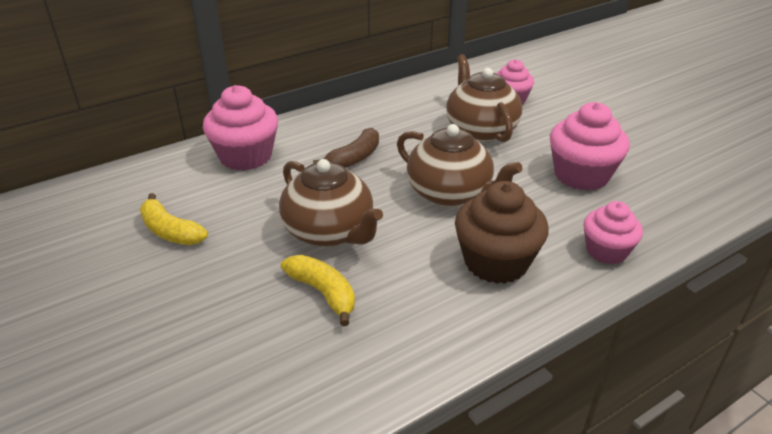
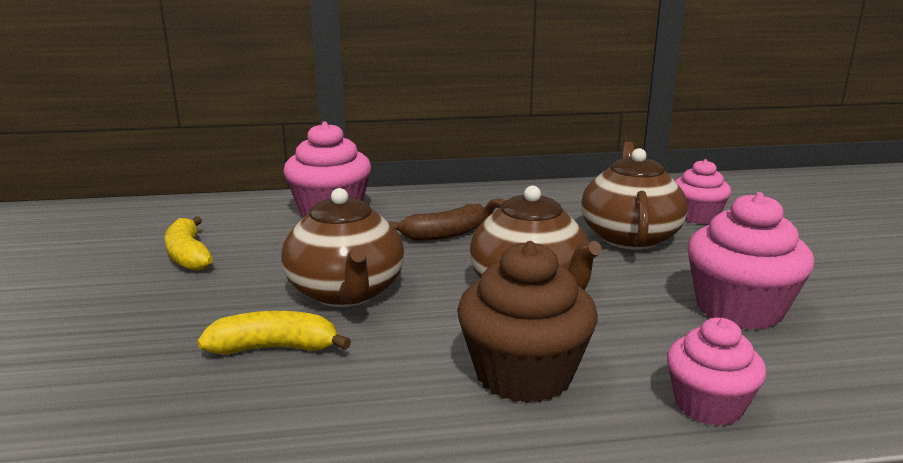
camera: 25 degrees right, 15 degrees down
yellow banana [281,255,355,326] -> yellow banana turned 75 degrees counterclockwise [197,311,351,354]

